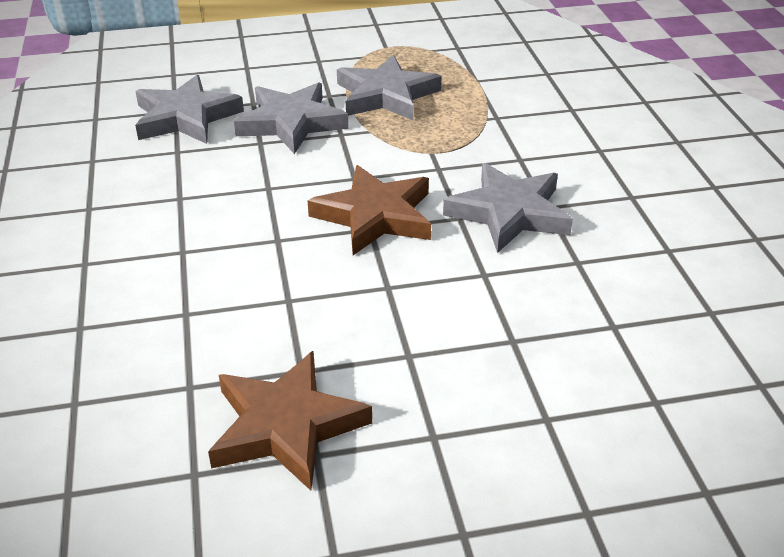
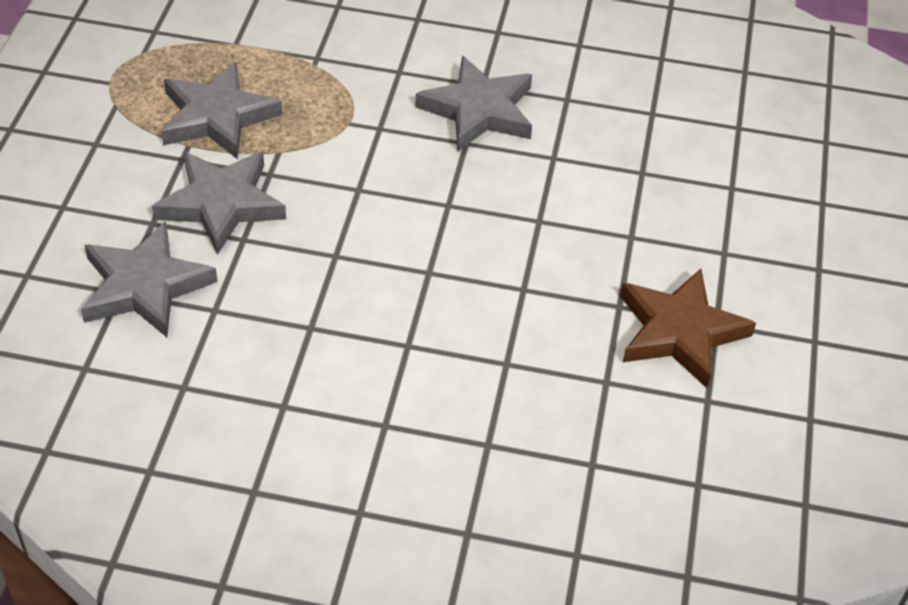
camera: 70 degrees left, 10 degrees up
brown star [308,165,431,255] -> none

